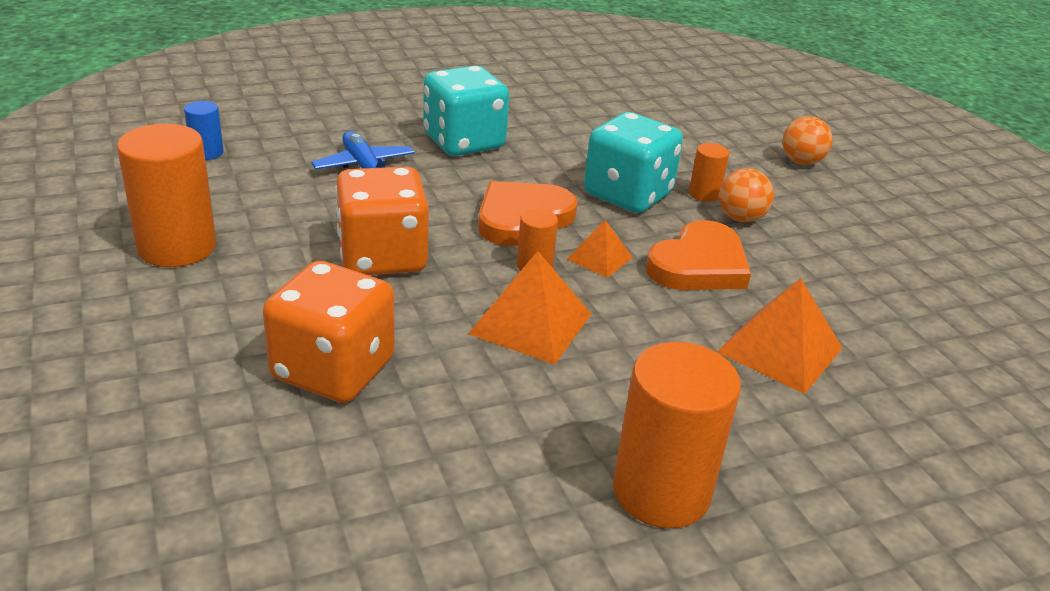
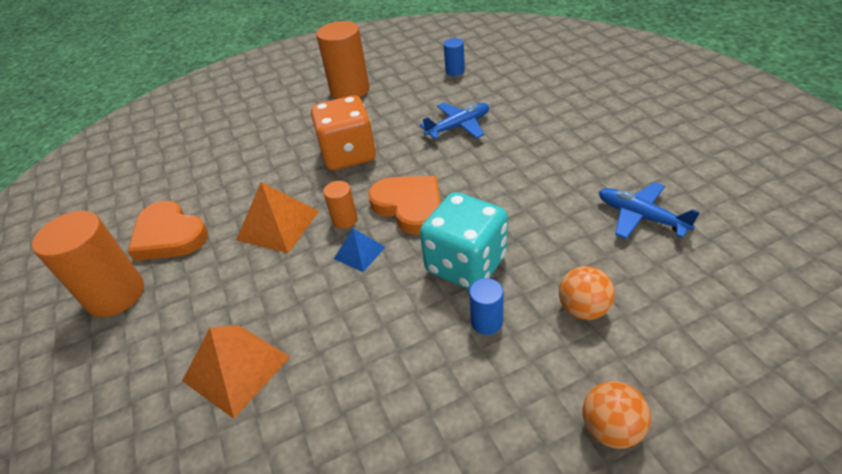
camera: 95 degrees right, 10 degrees up
orange dice [263,261,395,403] -> none
turquoise dice [423,65,509,156] -> none
orange pyramid [567,220,633,278] -> blue pyramid [334,228,385,272]
orange heart [646,220,751,290] -> orange heart moved to [128,201,208,261]
orange cylinder [689,143,730,202] -> blue cylinder [469,278,504,335]
orange ball [719,168,774,222] -> orange ball moved to [559,266,615,320]
none -> blue plane [599,182,700,239]

